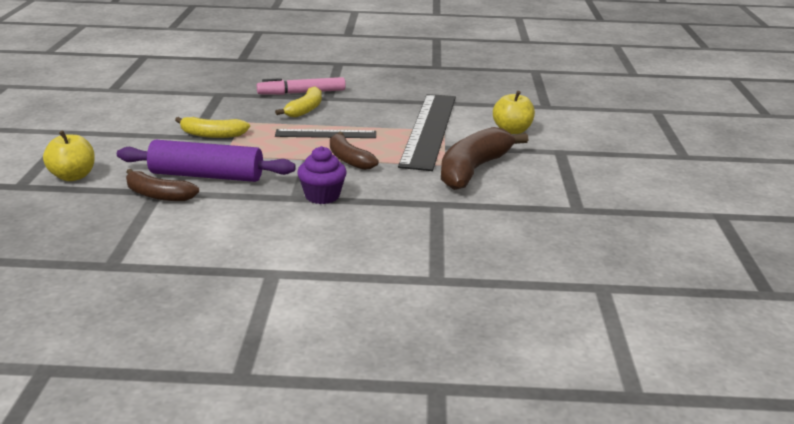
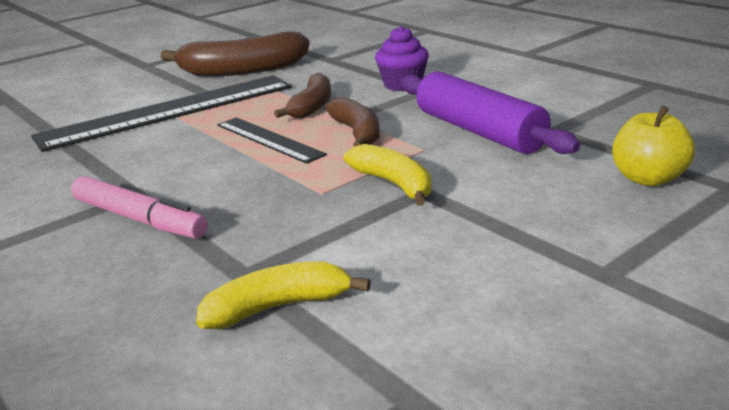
camera: 130 degrees left, 0 degrees up
brown banana [126,169,199,201] -> brown banana moved to [325,97,380,146]
yellow banana [275,86,322,118] -> yellow banana moved to [196,261,371,329]
yellow apple [493,91,535,134] -> none

